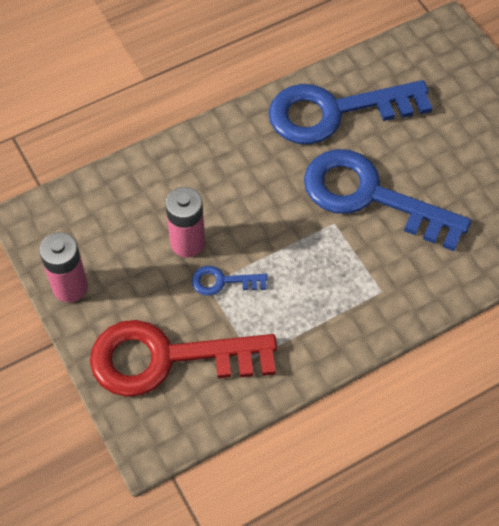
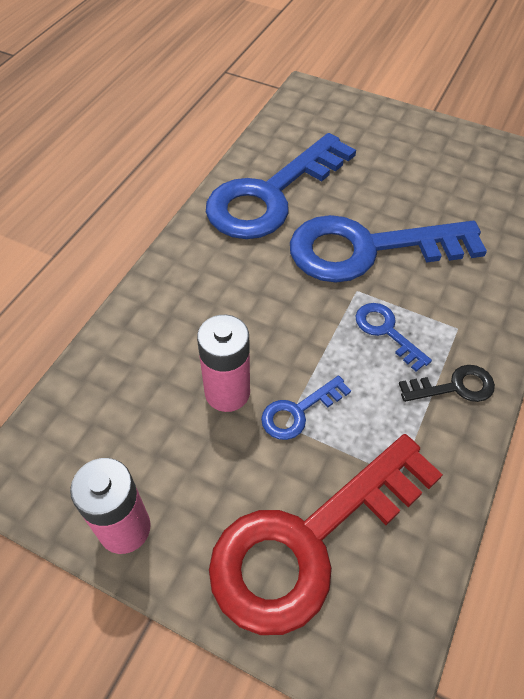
camera: 35 degrees left, 5 degrees down
none -> blue key [355,303,432,372]
none -> black key [399,365,495,402]

